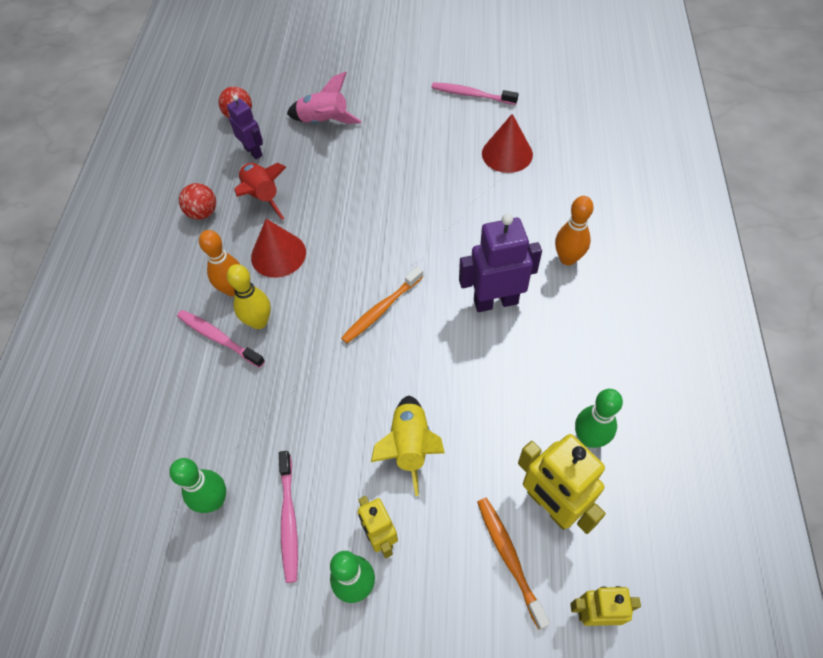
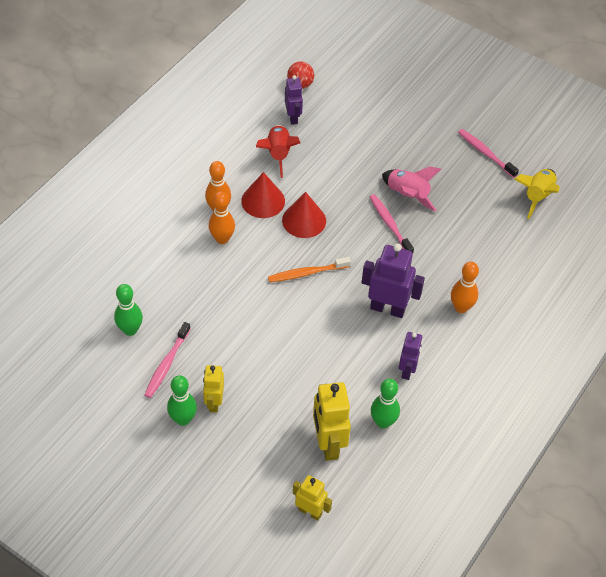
camera: 25 degrees right, 5 degrees down
pink toothbrush [177,310,265,368] -> pink toothbrush moved to [370,194,414,253]
red ball [179,183,216,220] -> none
yellow bowling pin [227,264,271,329] -> orange bowling pin [209,191,235,244]
pink rocket [287,72,362,124] -> pink rocket moved to [382,166,441,211]
yellow rocket [371,396,445,496] -> yellow rocket moved to [514,169,560,219]
orange toothbrush [477,498,550,630] -> none
red cone [482,114,533,173] -> red cone moved to [282,192,326,238]
none -> purple robot [399,332,423,380]

